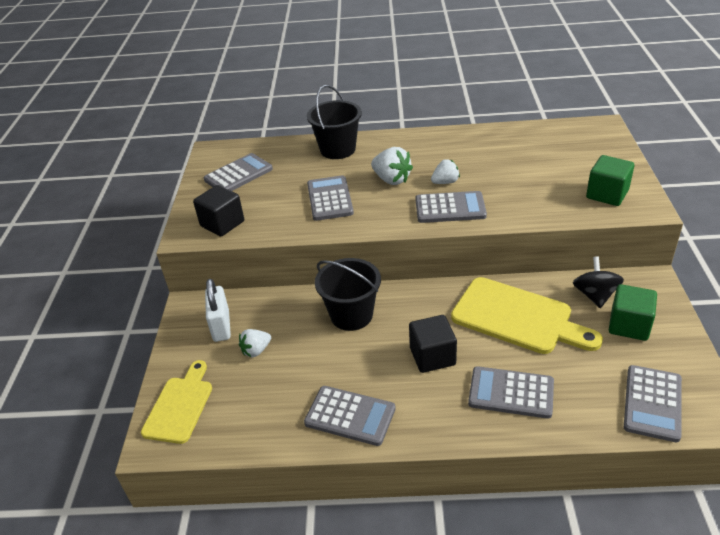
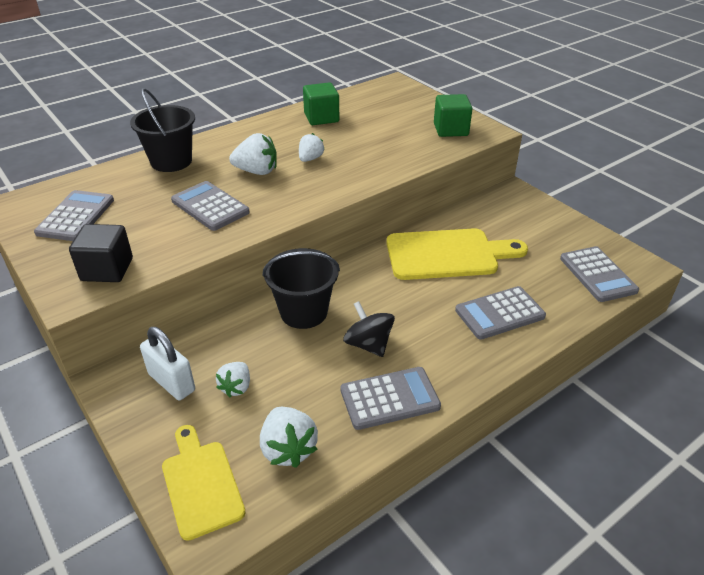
camera: 40 degrees left, 0 degrees up
black cube [409,315,457,373] -> none
grey calculator [415,191,487,223] -> none
black spinning top [573,256,624,308] -> black spinning top moved to [343,301,395,357]
green cube [609,284,657,341] -> green cube moved to [303,82,339,125]
none -> white strawberry [260,407,318,468]

